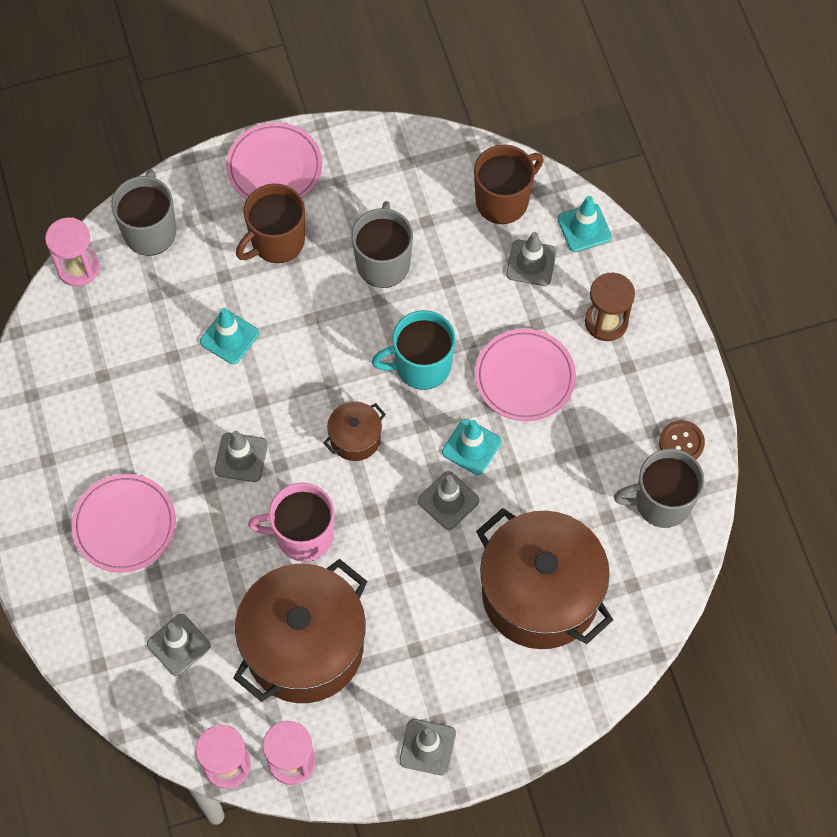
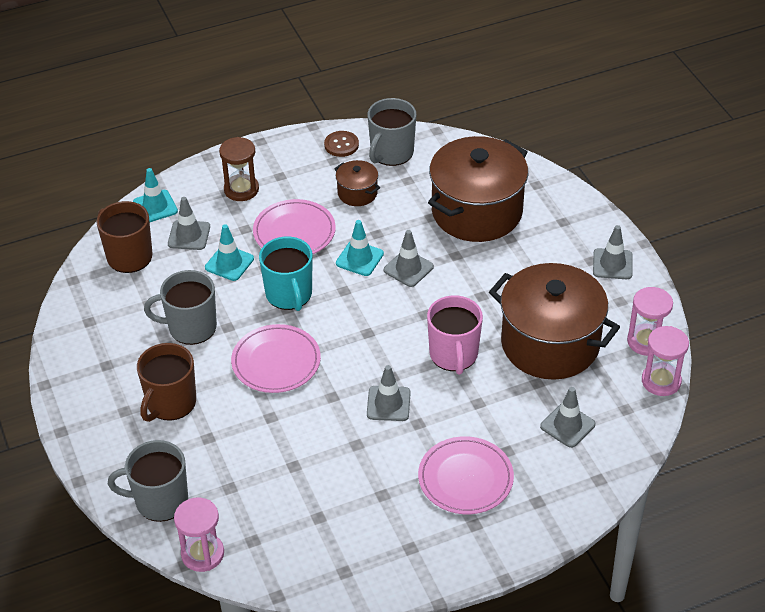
camera: 95 degrees left, 20 degrees down
turquoise traffic cone [200,308,259,364] -> turquoise traffic cone moved to [205,224,254,281]
pink plate [226,122,322,200] -> pink plate moved to [231,324,321,393]
brown mug [236,184,305,263] -> brown mug turned 75 degrees clockwise [137,343,196,422]
brown pot [323,402,386,461] -> brown pot moved to [334,160,380,206]
grey mug [614,449,705,528] -> grey mug turned 45 degrees clockwise [368,98,416,166]

